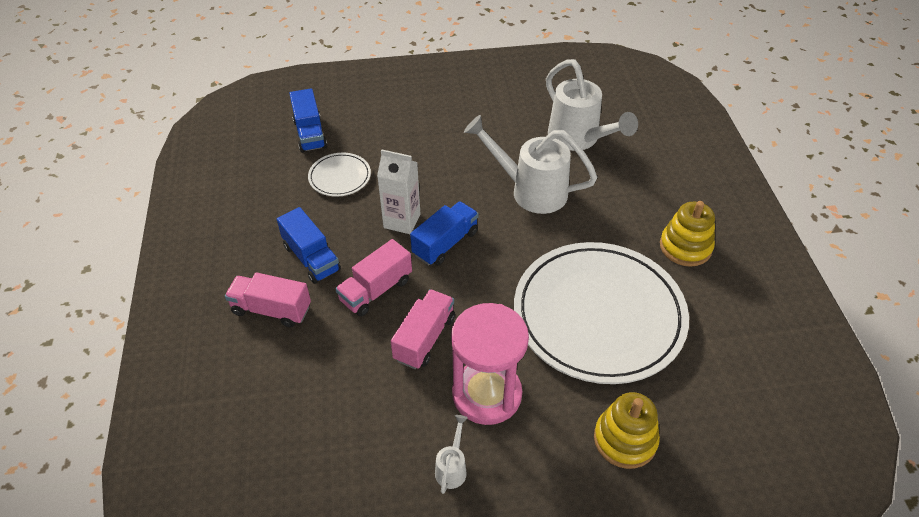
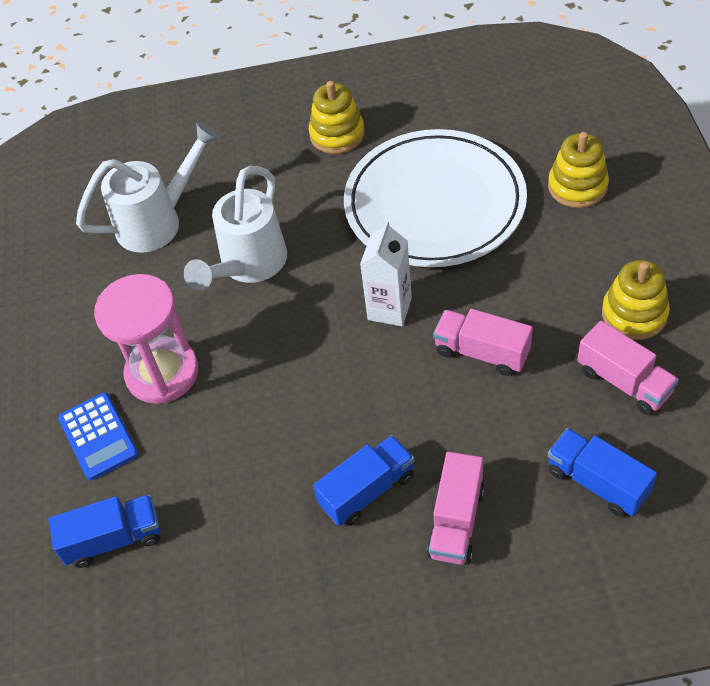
camera: 85 degrees left, 5 degrees up
white plate [308,153,371,197] -> none
pink truck [335,239,412,317] -> pink truck moved to [577,321,679,415]
white carton [377,149,421,234] -> white carton moved to [360,220,412,326]
blue truck [410,201,479,265] -> blue truck moved to [548,428,657,517]
white watering can [435,415,468,494] -> yellow stacking toy [602,260,670,340]
pink hourglass [451,303,529,425] -> pink hourglass moved to [94,274,198,404]
none -> blue calculator [58,392,139,480]

